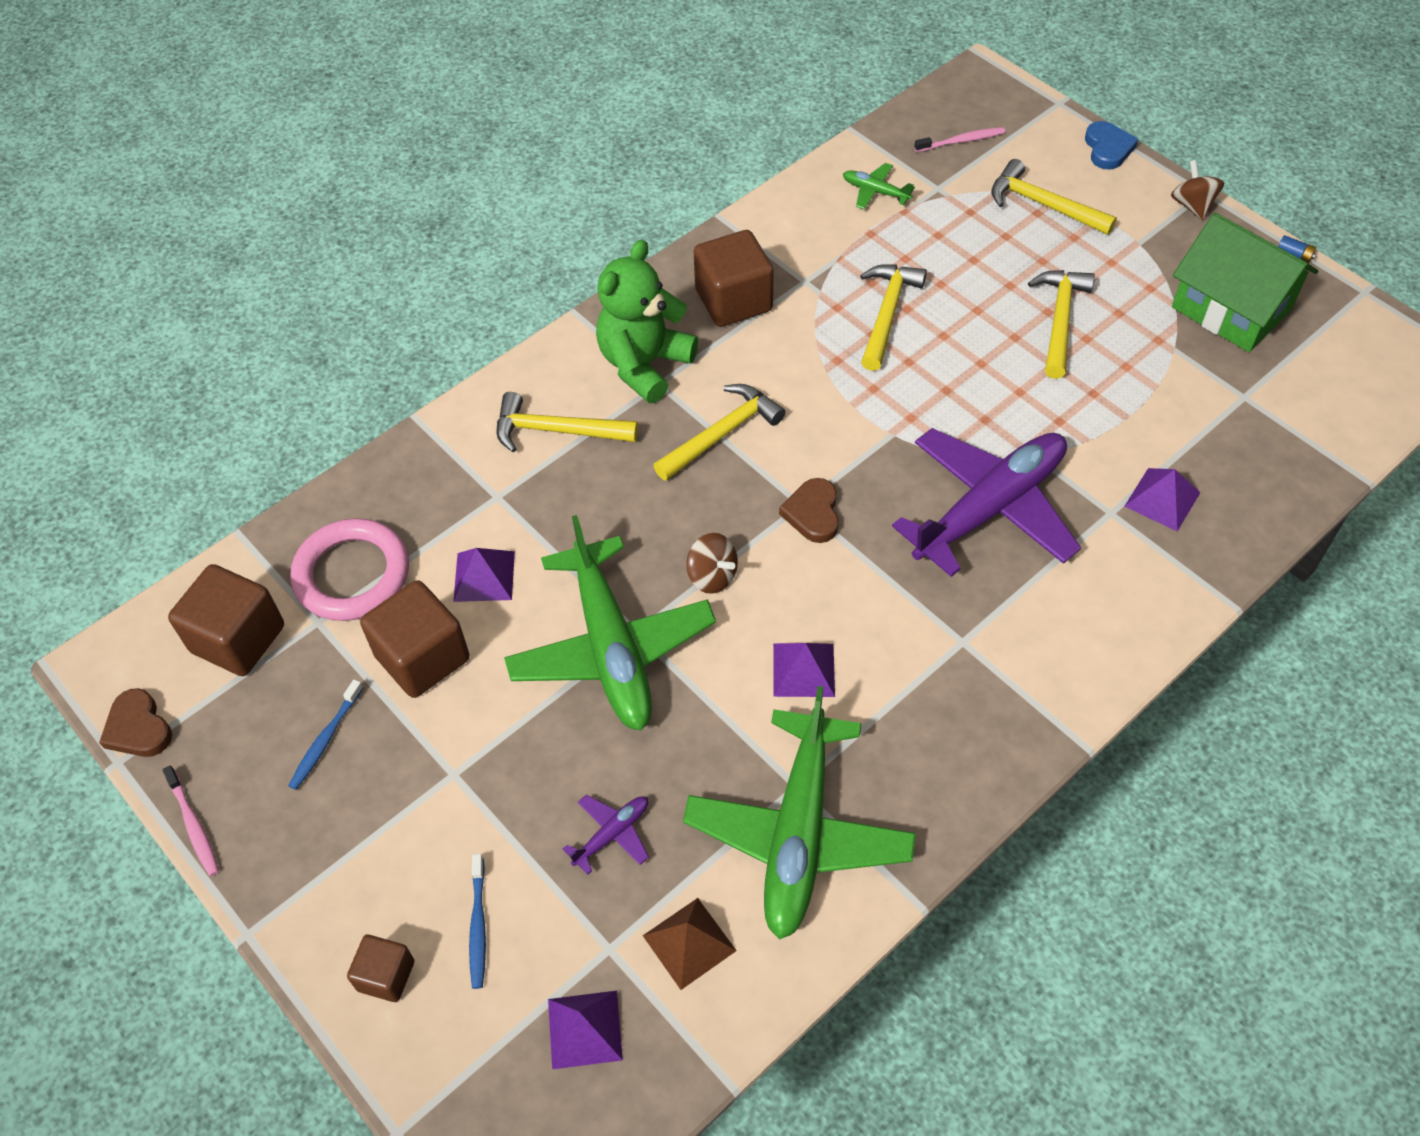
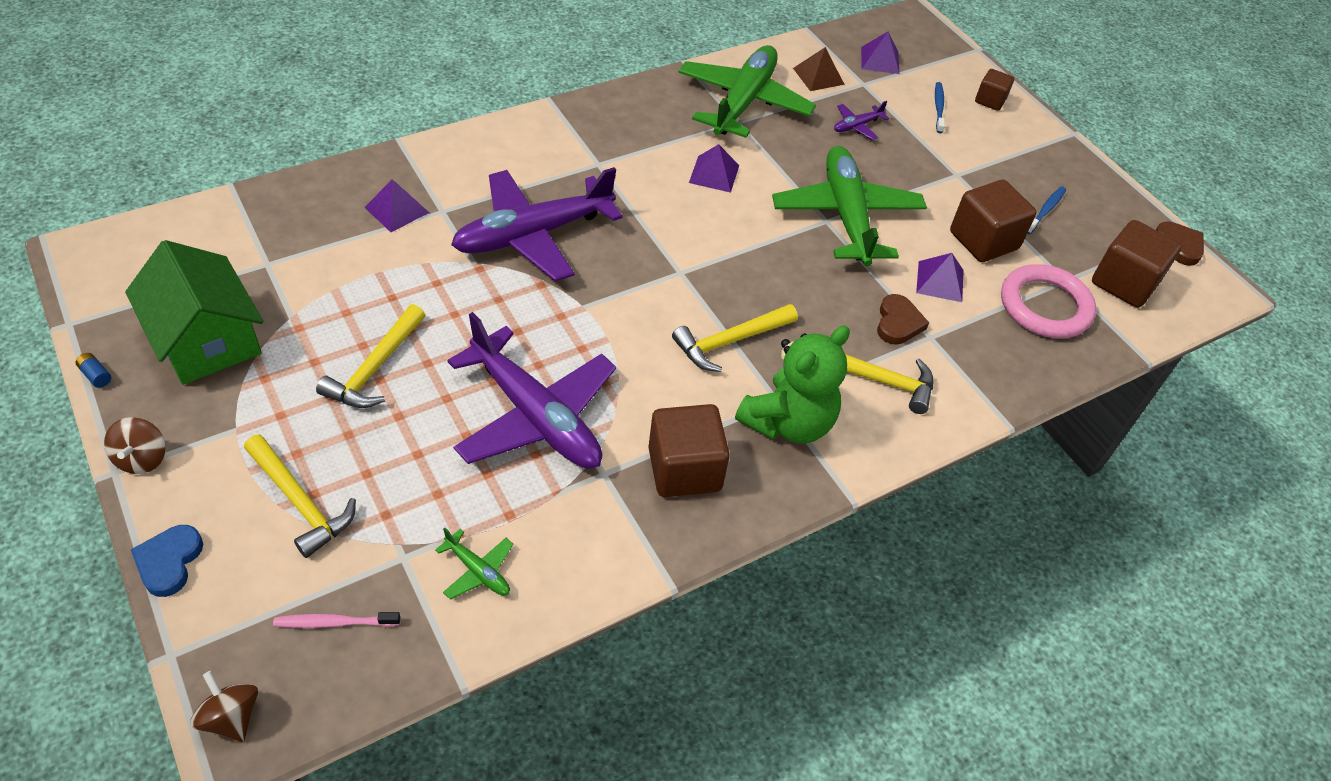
camera: 175 degrees left, 5 degrees down
pink toothbrush [162,765,219,876] -> none
brown spinning top [686,533,738,594] -> brown spinning top moved to [190,671,258,742]
brown heart [779,478,839,543] -> brown heart moved to [877,294,929,345]
yellow hammer [860,264,927,371] -> purple plane [447,312,616,469]

